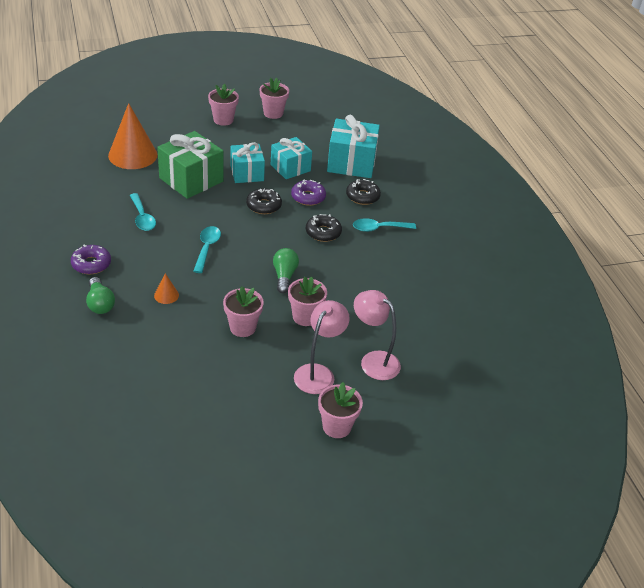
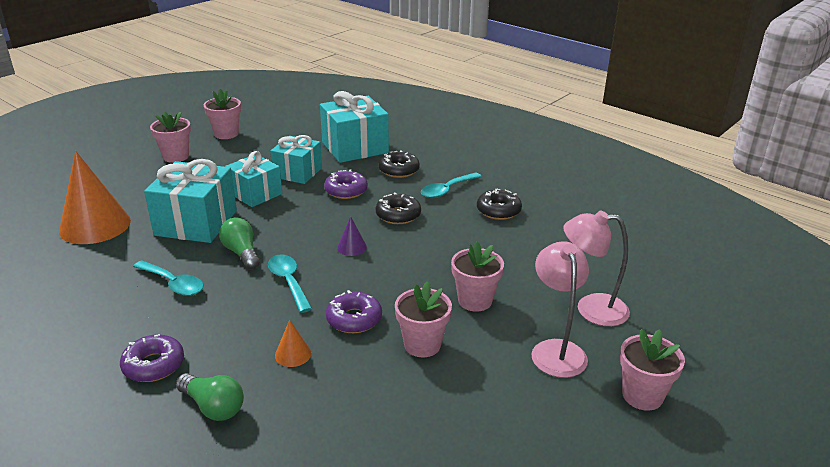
camera: 30 degrees left, 10 degrees down
green gift [157,131,223,199] -> turquoise gift [144,159,237,243]
black donut [246,188,282,214] -> black donut moved to [477,189,522,220]
green light bulb [273,248,299,293] -> green light bulb moved to [219,218,260,269]
none -> purple donut [326,290,382,333]
none -> purple cone [337,216,367,256]

